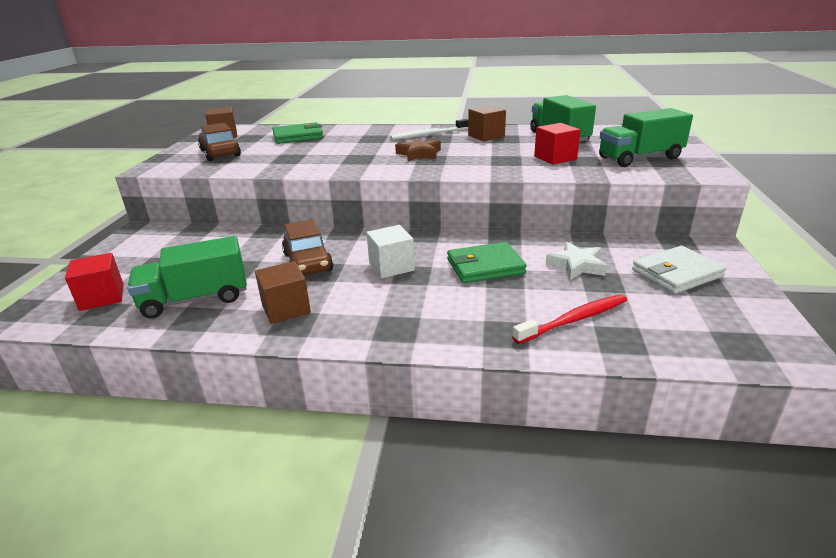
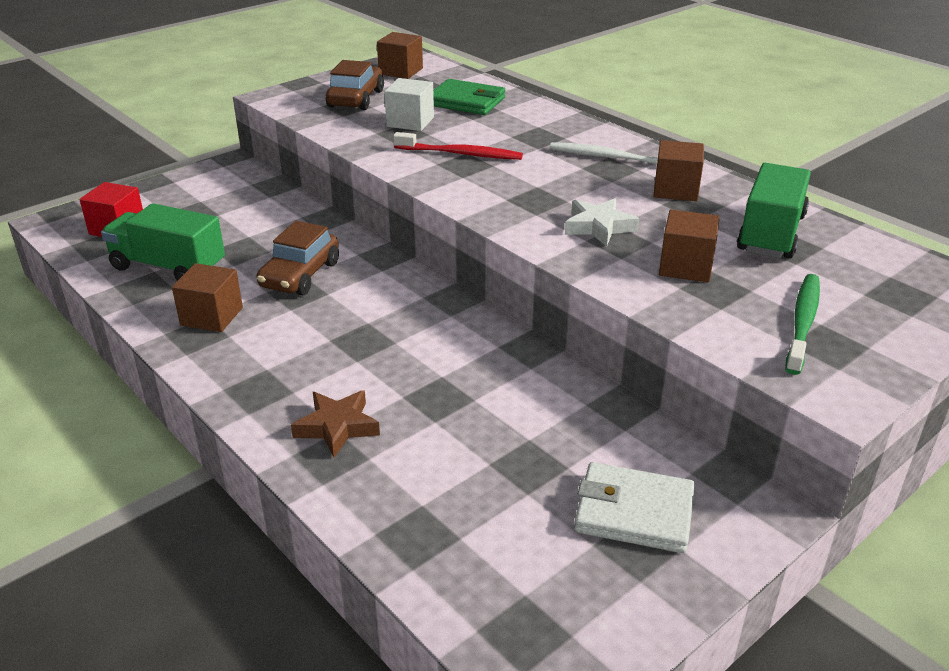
camera: 40 degrees right, 5 degrees up
white cube [366,225,415,279] -> white cube moved to [384,78,434,131]
brown star [395,138,441,161] -> brown star moved to [291,390,380,458]
green wallet [447,242,527,283] -> none
red toothbrush [512,294,627,344] -> red toothbrush moved to [393,132,523,160]
red cube [534,123,581,165] -> brown cube [659,209,720,282]
white star [545,242,607,280] -> white star moved to [565,198,639,246]
green truck [599,108,693,167] -> green toothbrush [785,274,820,375]

